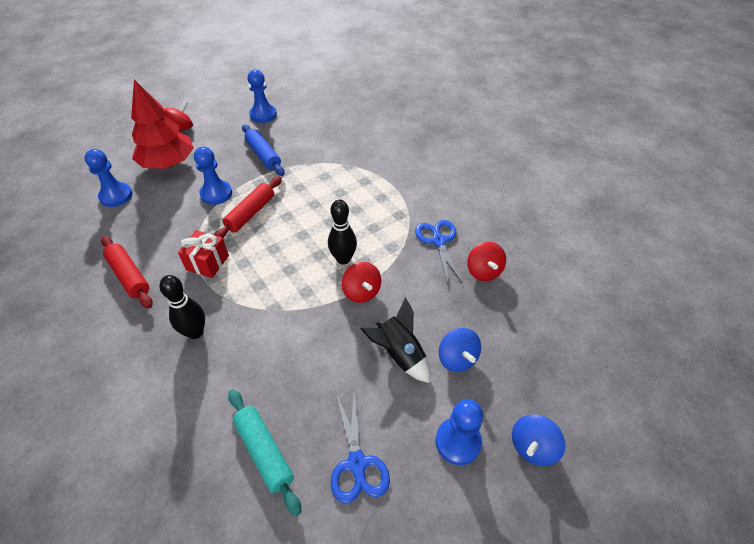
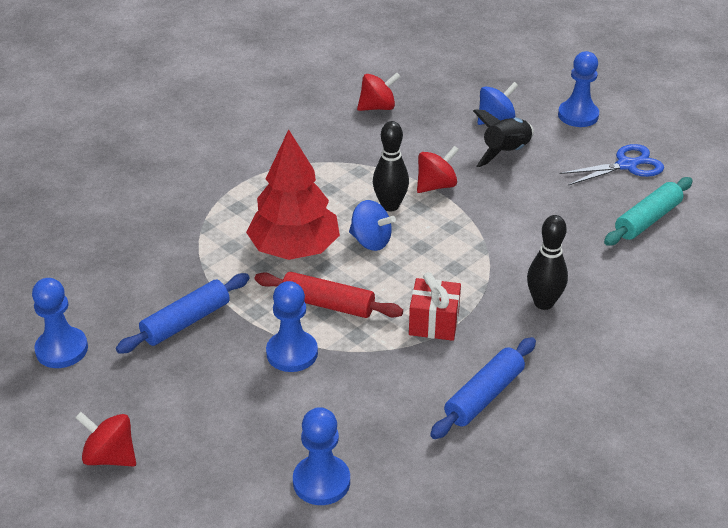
camera: 100 degrees left, 10 degrees down
red rolling pin [101,236,153,308] -> blue rolling pin [430,337,536,439]
red tree [131,79,194,169] -> red tree moved to [246,129,340,260]
blue scissors [415,220,463,285] -> none
blue spinning top [512,414,565,466] -> blue spinning top moved to [349,200,396,251]

